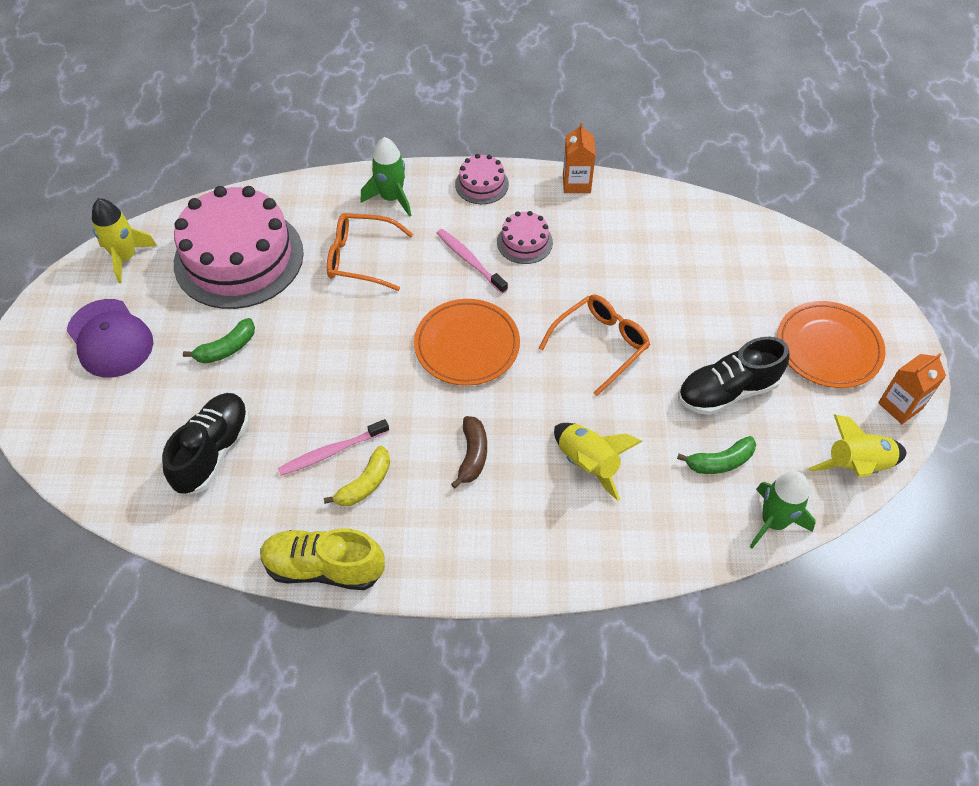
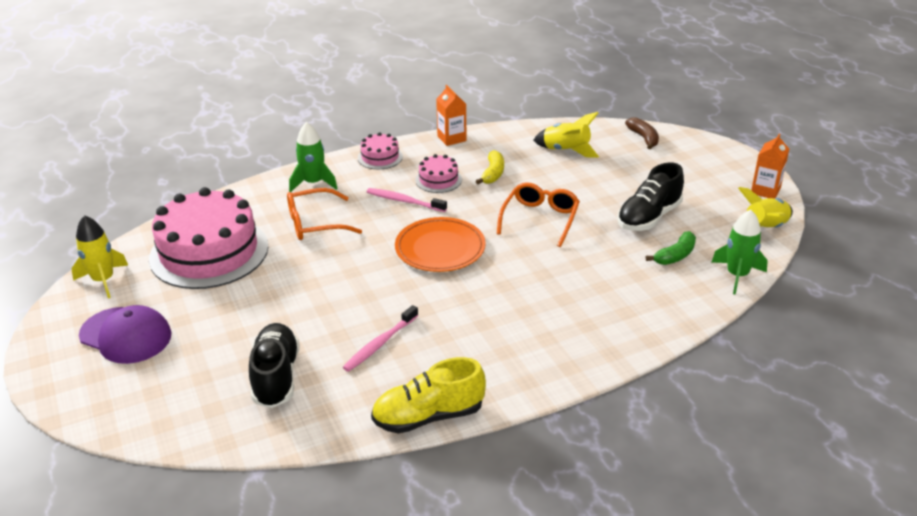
camera: 25 degrees left, 20 degrees down
green banana [183,318,255,364] -> none
yellow banana [324,446,390,506] -> yellow banana moved to [476,150,504,184]
brown banana [451,416,487,489] -> brown banana moved to [625,117,659,149]
yellow rocket [554,423,642,501] -> yellow rocket moved to [533,112,599,158]
orange plate [777,301,886,388] -> none

